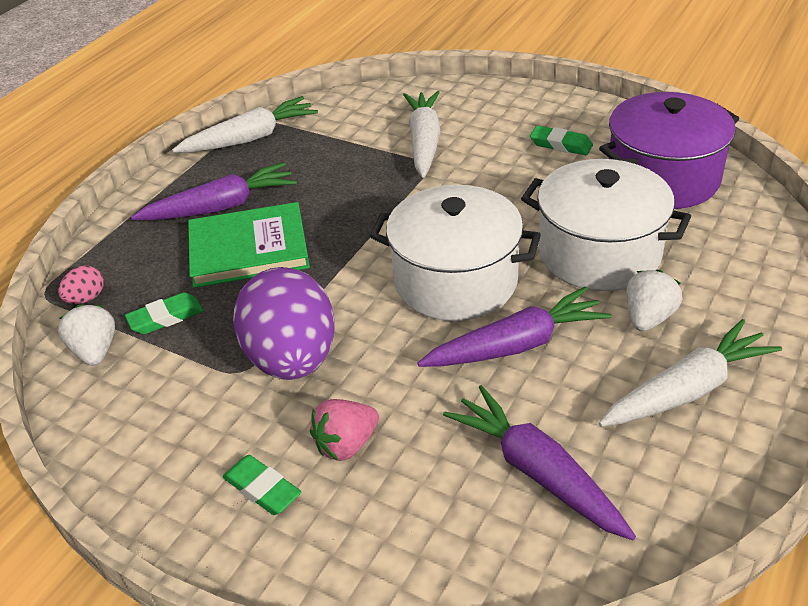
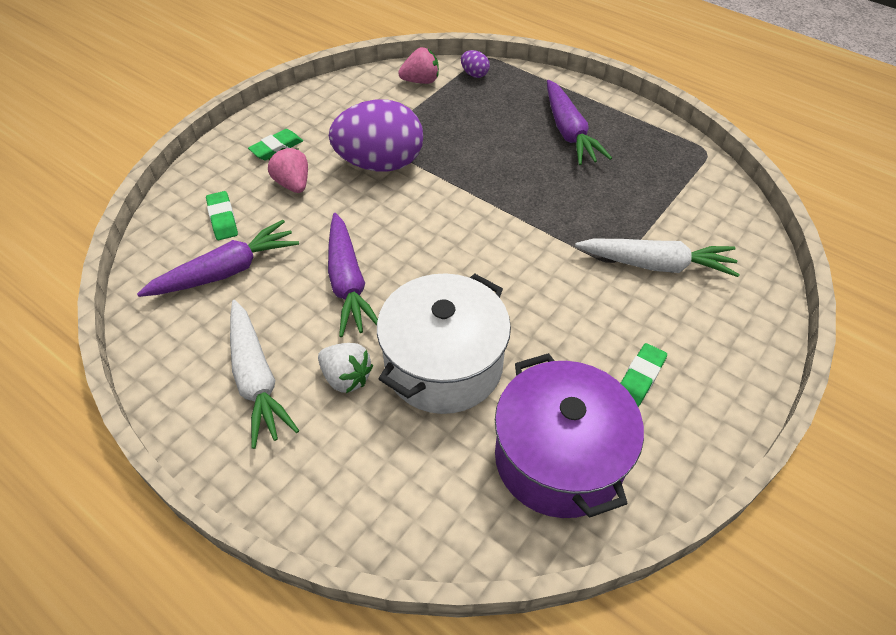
camera: 95 degrees right, 10 degrees up
pink egg [58,266,104,304] -> purple egg [461,50,490,78]
white strawberry [58,305,115,366] -> pink strawberry [398,47,439,84]
green eraser [125,292,203,334] -> green eraser moved to [206,191,238,240]
white carrot [172,96,318,153] -> none
green book [188,202,310,288] -> none
white pot [370,185,541,321] -> none

